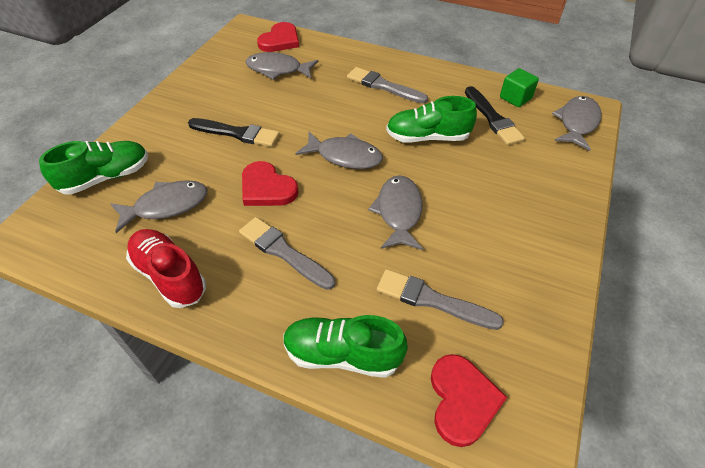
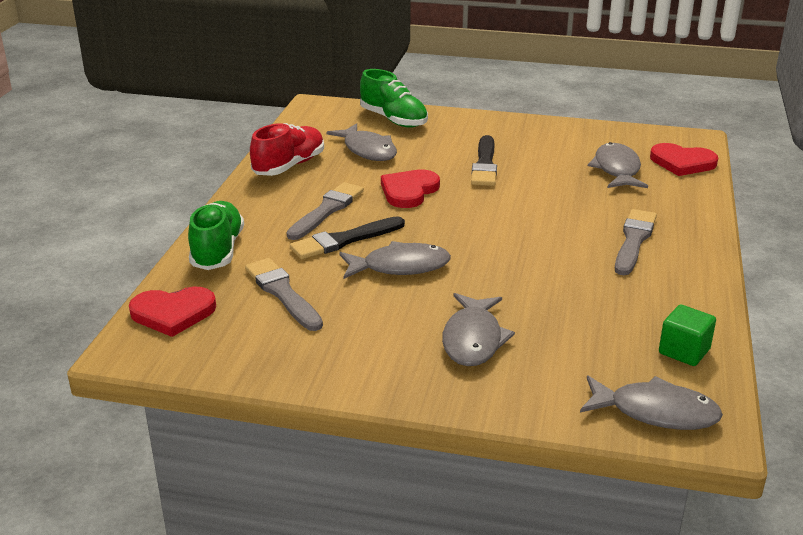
camera: 80 degrees right, 20 degrees down
grey fish [295,132,383,169] -> grey fish moved to [442,293,515,366]
grey brush [377,269,504,330] -> grey brush turned 45 degrees counterclockwise [245,258,323,331]
green shoe [386,96,477,143] -> none
black brush [465,86,525,145] -> black brush moved to [290,216,405,259]

